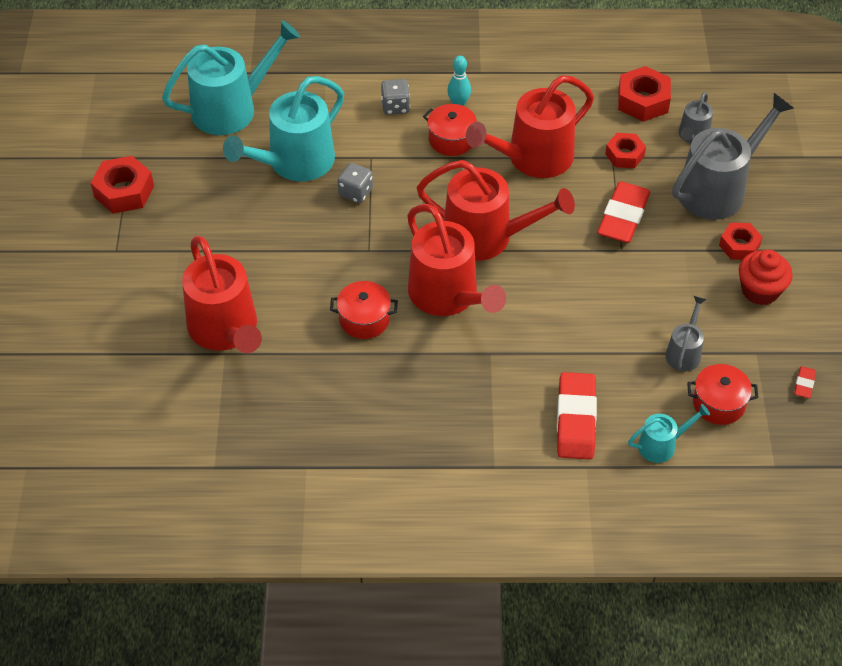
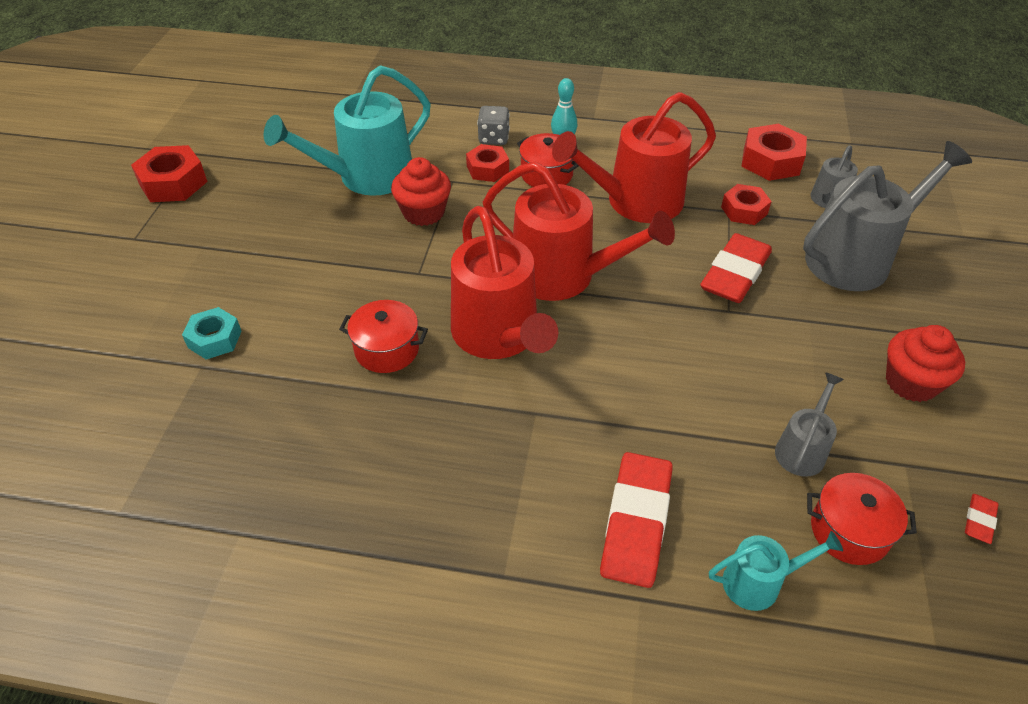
camera: 10 degrees right, 5 degrees down
turquoise watering can [162,20,300,135] -> none
red watering can [182,236,262,353] -> turquoise nut [182,307,242,359]
grey dice [338,163,373,203] -> red cupcake [391,157,451,226]
red nut [719,223,763,260] -> red nut moved to [466,144,509,182]

